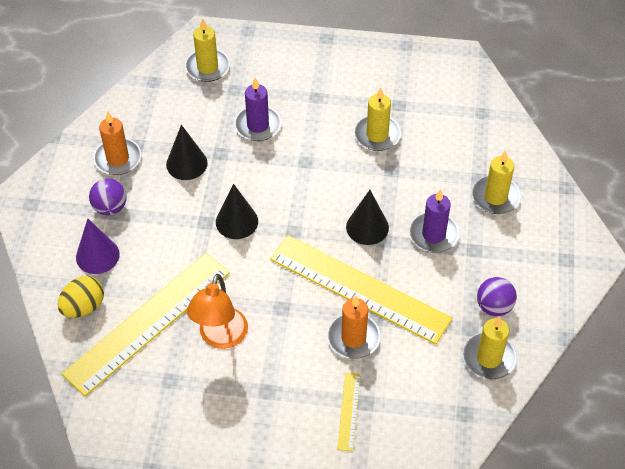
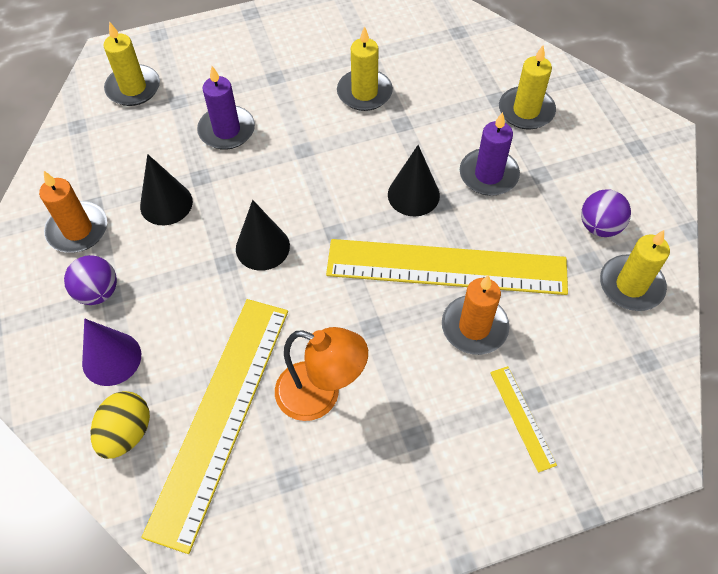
camera: 25 degrees left, 5 degrees up
orange lamp [187,274,248,349] -> orange lamp turned 60 degrees counterclockwise [275,327,368,421]

